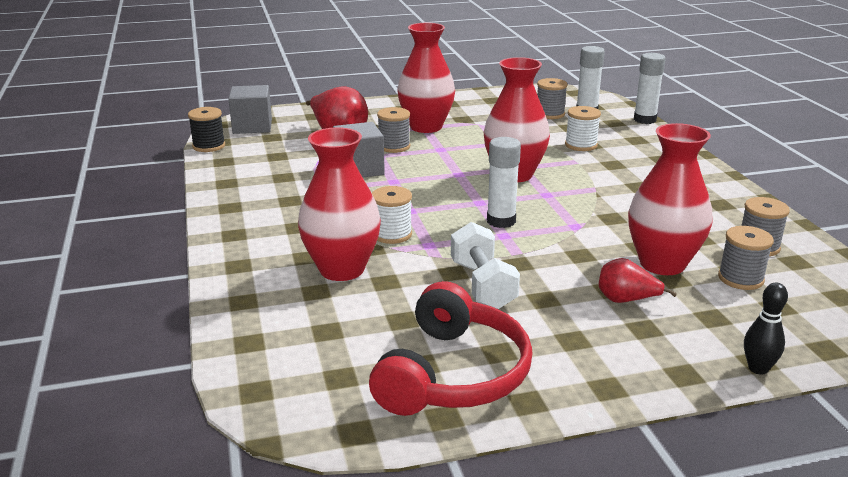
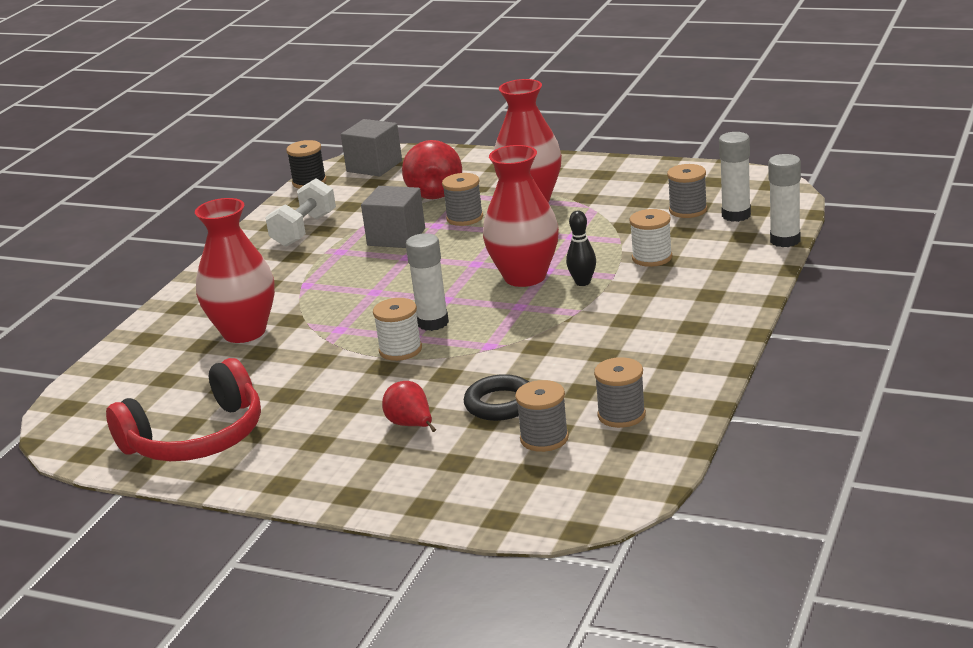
camera: 40 degrees right, 0 degrees up
white spool [372,186,412,244] -> white spool moved to [373,298,422,361]
white dumbbell [451,222,520,309] -> white dumbbell moved to [265,178,336,247]
red vase [628,123,712,275] -> black ring [464,374,529,421]
black bowling pin [744,283,788,375] -> black bowling pin moved to [566,211,596,286]

